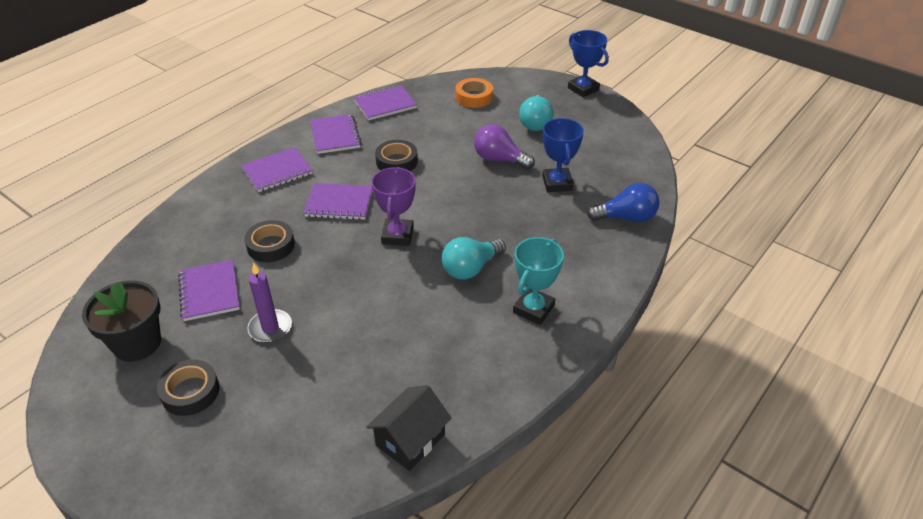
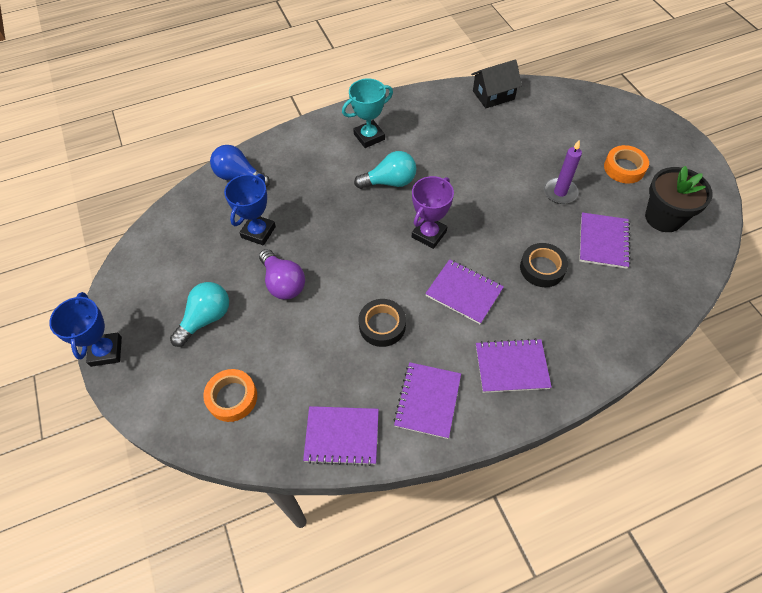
camera: 150 degrees left, 15 degrees up
black tape [157,360,219,416] -> orange tape [604,145,649,184]

